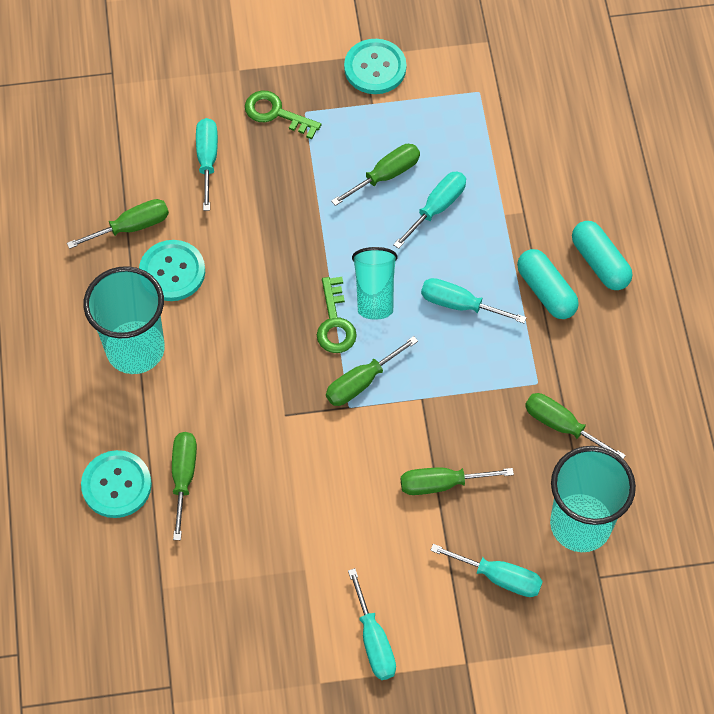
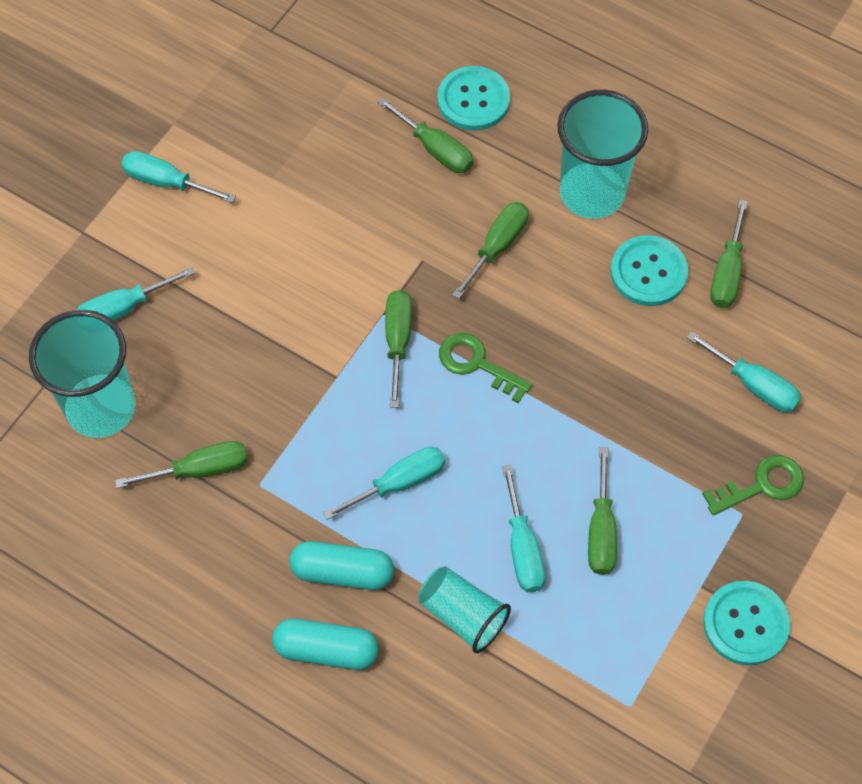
camera: 130 degrees right, 0 degrees up
turquoise cup [352,247,397,319] -> turquoise cup moved to [418,566,511,653]
green screwdriver [401,467,514,495] -> green screwdriver moved to [452,202,529,299]

